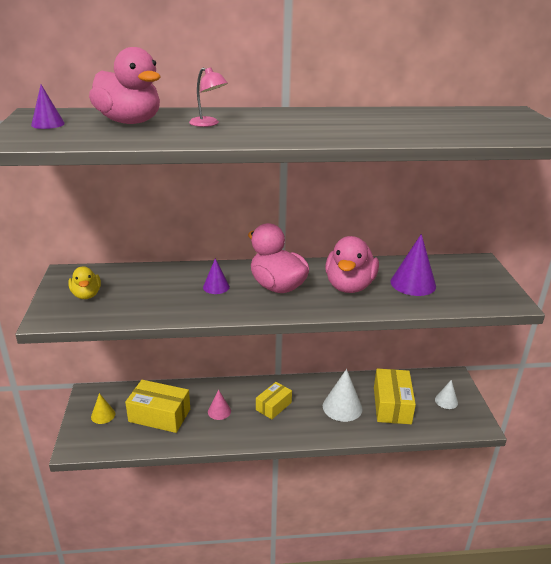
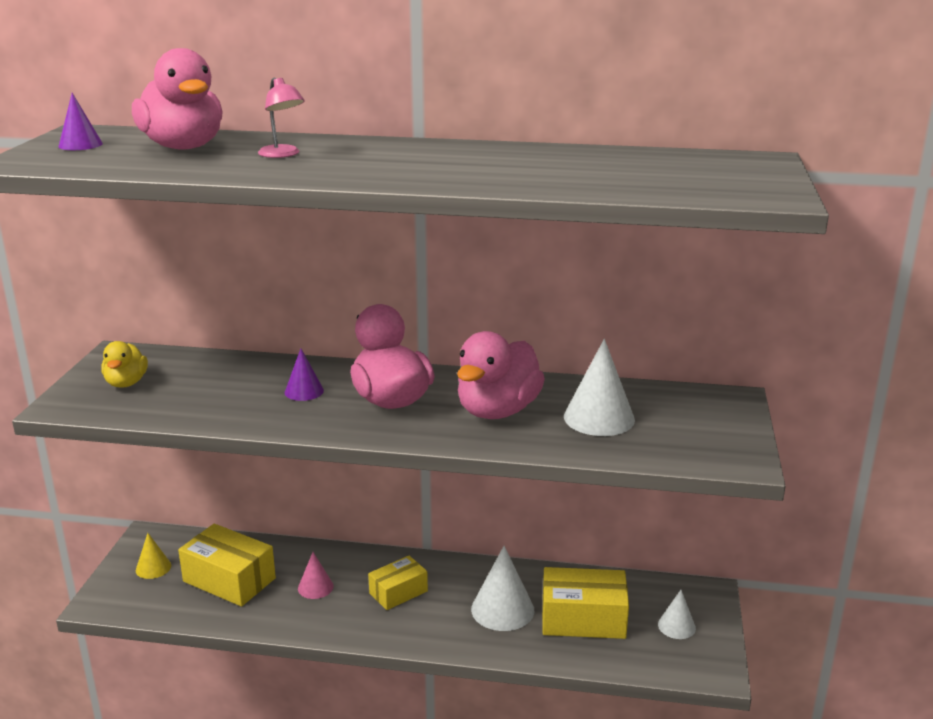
camera: 15 degrees right, 5 degrees down
yellow box [374,368,416,424] -> yellow box turned 75 degrees clockwise [542,567,629,639]
purple cone [390,234,436,296] -> white cone [564,339,635,436]

